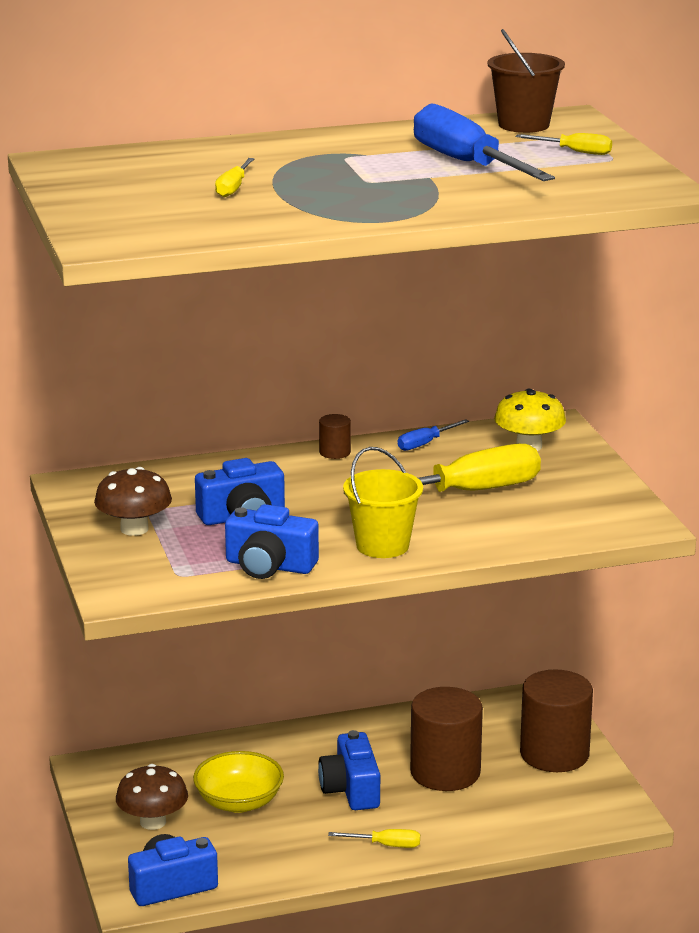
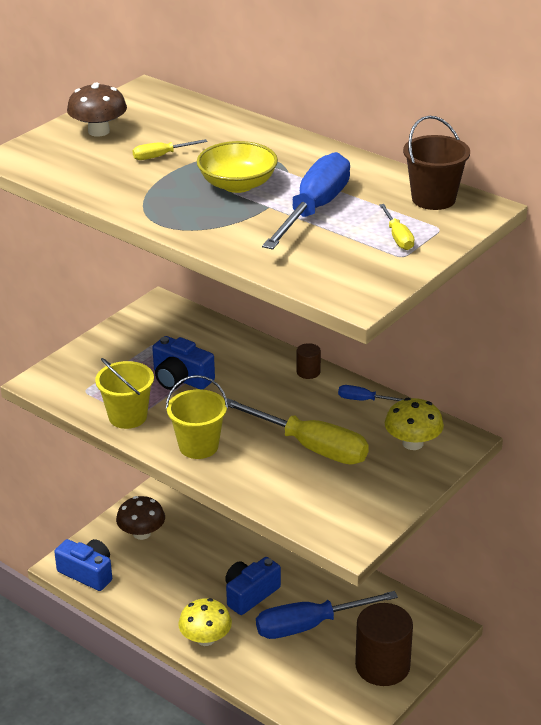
camera: 55 degrees right, 10 degrees up
brown mushroom [94,467,172,536] -> brown mushroom moved to [67,83,127,137]
yellow bowl [193,751,284,813] -> yellow bowl moved to [197,141,278,193]
blue camera [225,504,319,579] -> yellow bucket [95,358,154,429]
yellow screwdriver [328,829,420,848] -> yellow mushroom [179,598,232,646]
brown cylinder [410,687,483,791] -> blue screwdriver [256,591,398,639]

